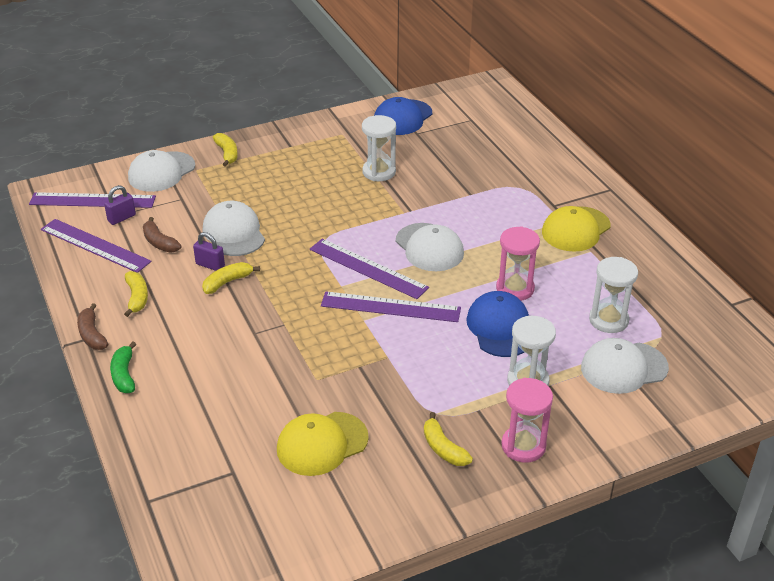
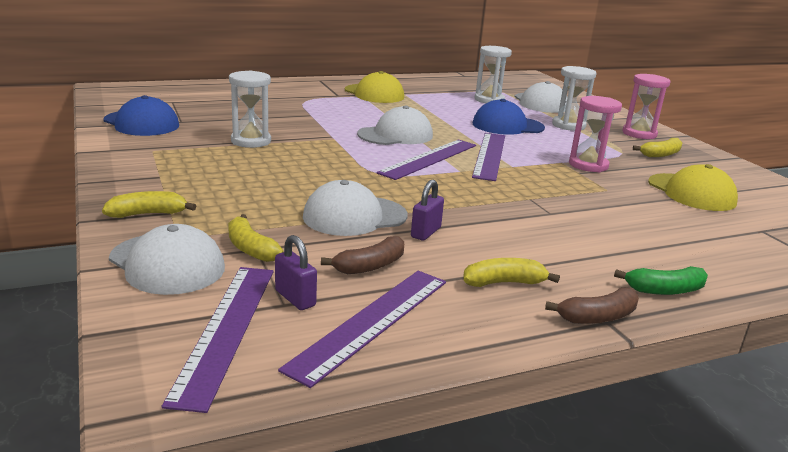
camera: 90 degrees left, 15 degrees down
yellow banana [202,262,260,294] -> yellow banana moved to [228,214,284,262]
pink hourglass [496,226,540,301] -> pink hourglass moved to [569,96,622,172]

